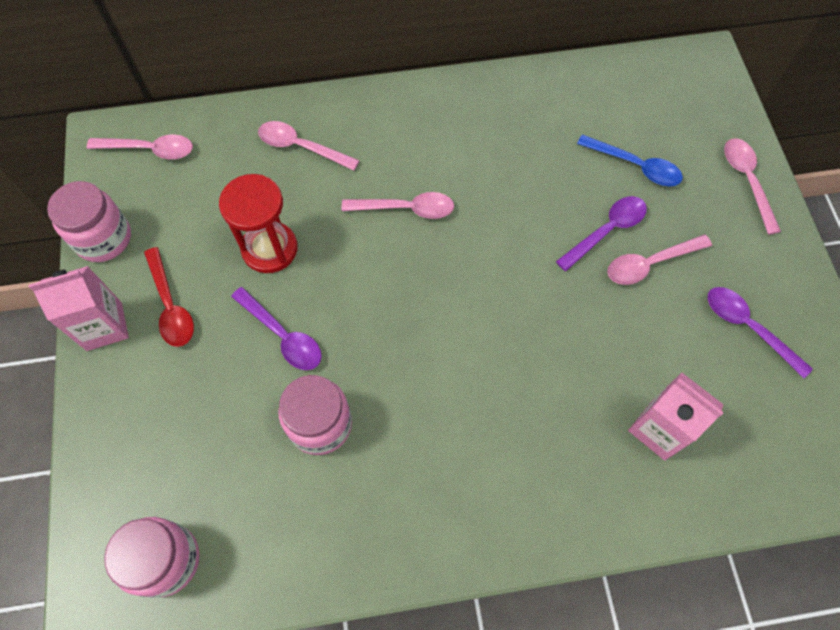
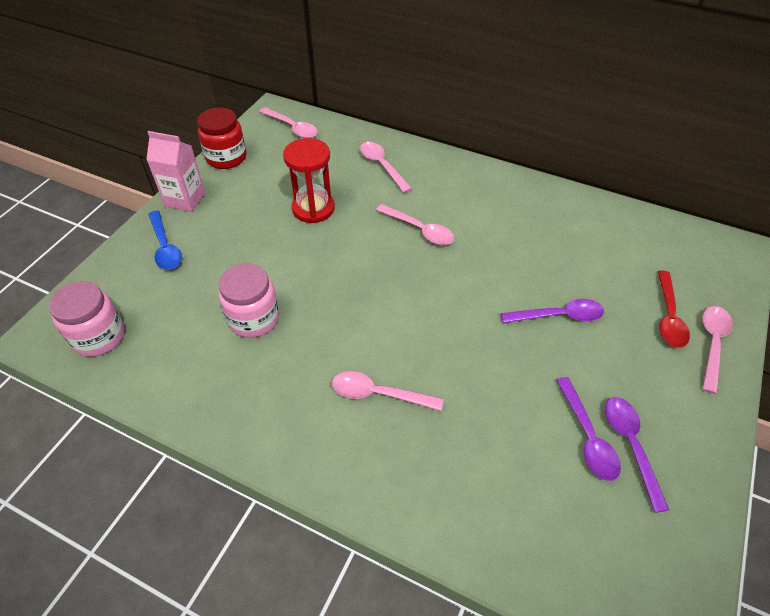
camera: 35 degrees right, 15 degrees down
pink jar [47,181,131,262] -> red jar [197,107,247,169]
red spoon [144,247,194,347] -> red spoon moved to [658,270,690,348]
purple spoon [231,287,322,370] -> purple spoon moved to [556,377,621,481]
blue spoon [577,134,683,186] -> blue spoon moved to [148,211,182,270]
pink spoon [607,234,712,285] -> pink spoon moved to [332,371,444,411]
pink carton [628,372,724,460] -> none

